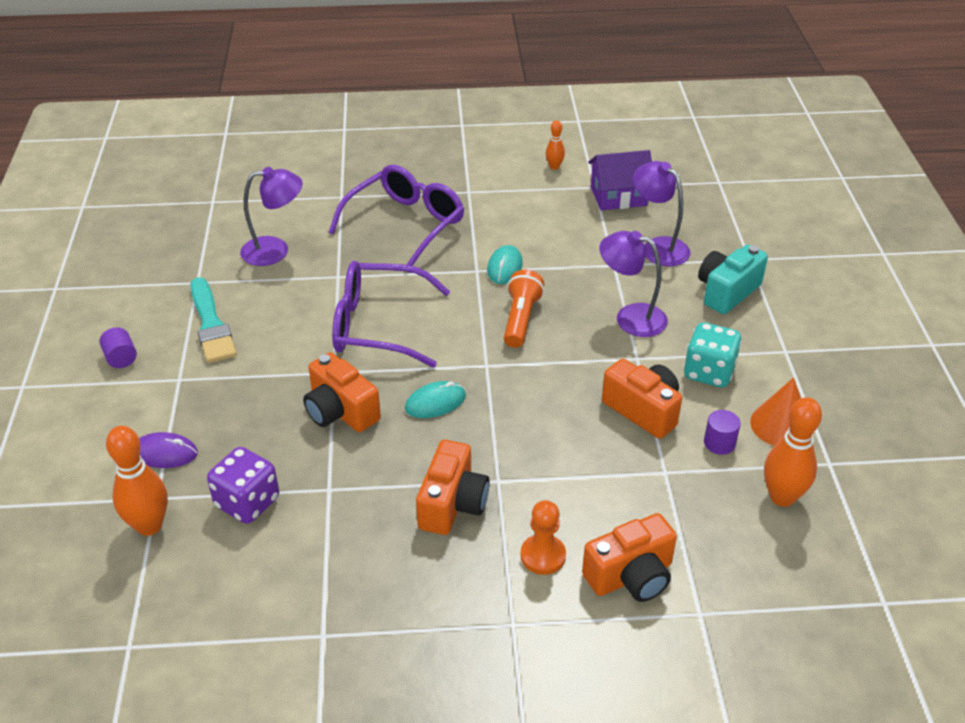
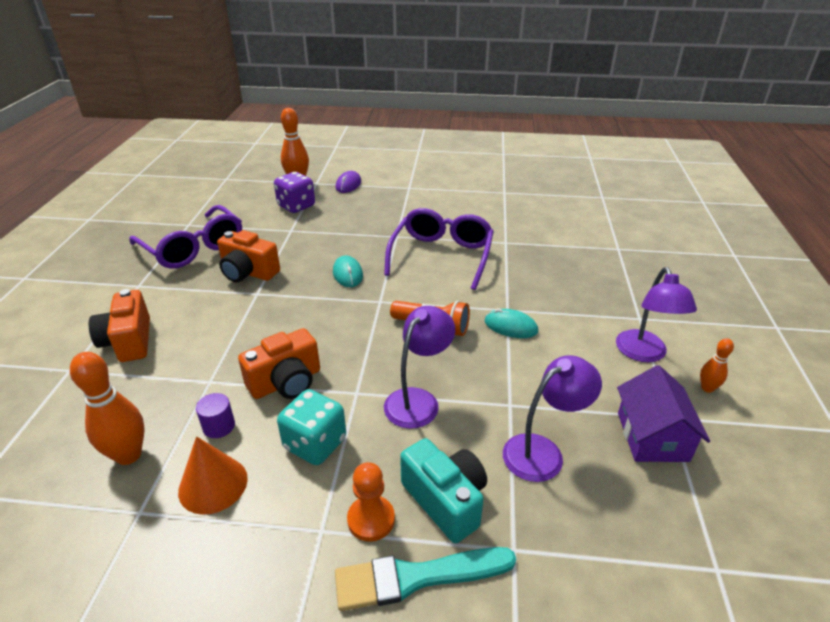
camera: 100 degrees right, 5 degrees down
purple cylinder [99,327,137,368] -> none
turquoise brush [190,277,237,363] -> turquoise brush moved to [335,547,516,611]
purple lamp [240,167,303,266] -> purple lamp moved to [616,267,697,362]
orange camera [303,352,381,432] -> none
purple glasses [329,165,464,266] -> purple glasses moved to [129,205,242,269]
orange pawn [521,500,566,575] -> orange pawn moved to [347,462,395,542]

